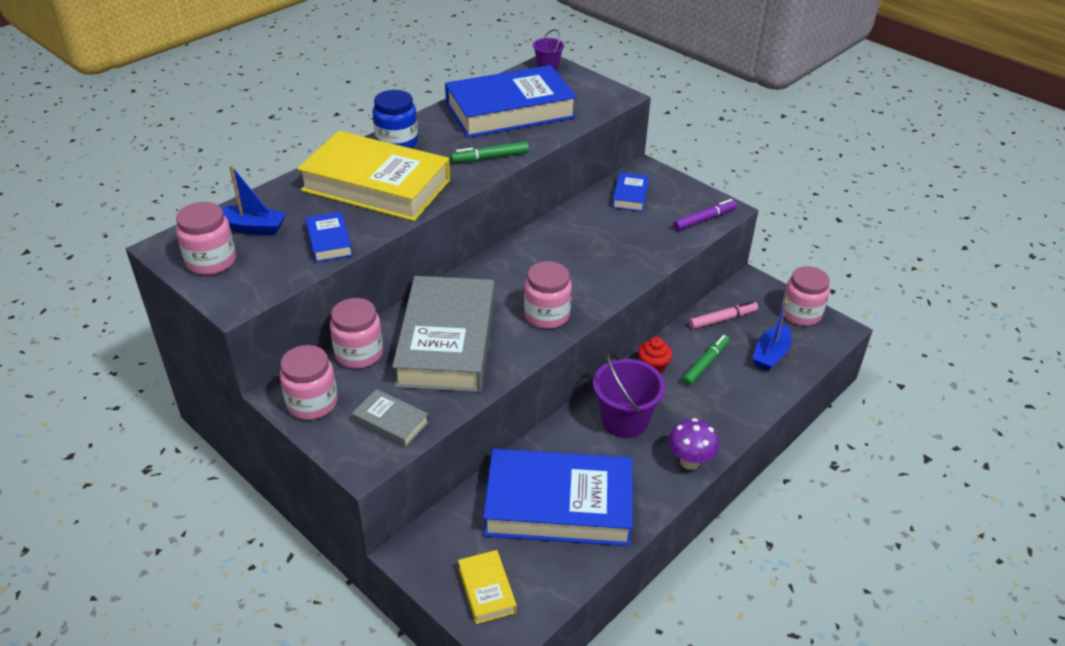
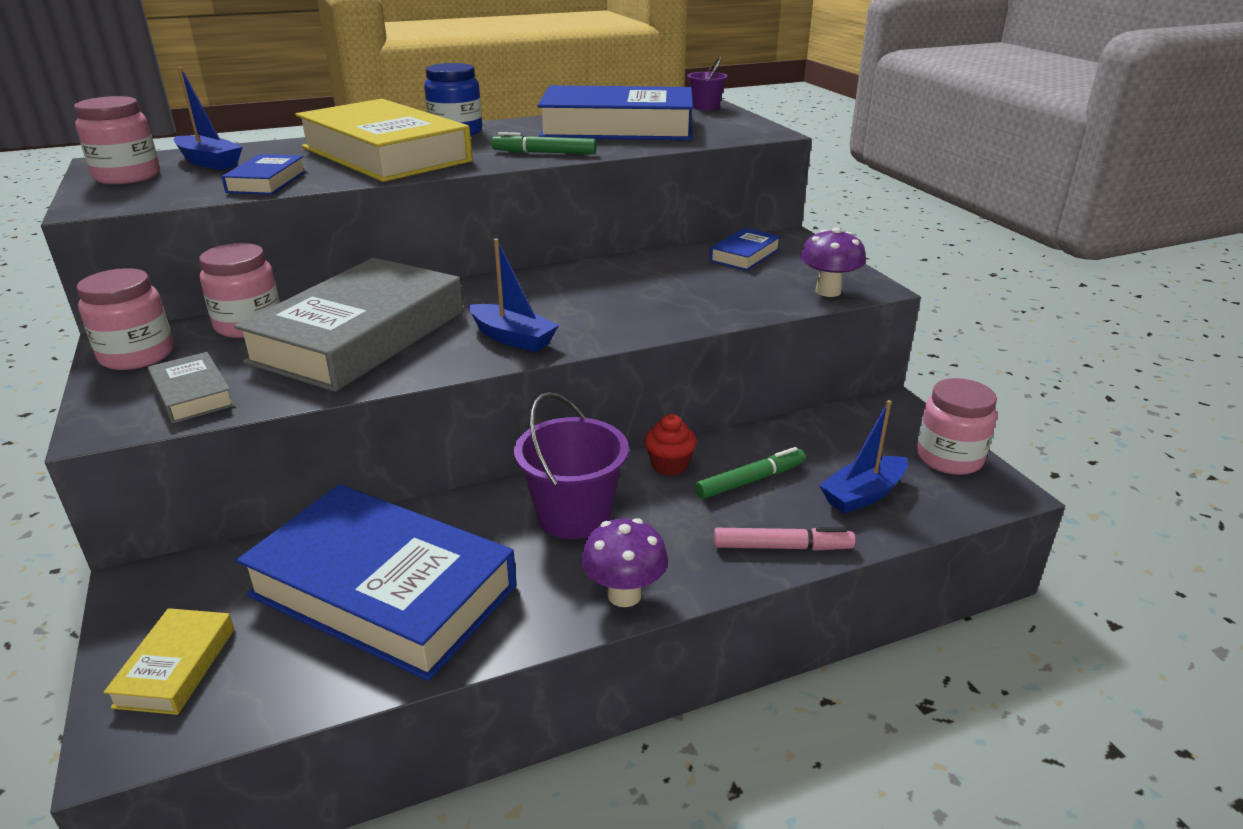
camera: 25 degrees right, 10 degrees down
pink jar [524,261,572,329] -> blue boat [469,238,559,352]
purple marker [673,199,737,231] -> purple mushroom [800,227,866,297]
pink marker [689,301,758,329] -> pink marker moved to [714,527,856,551]

